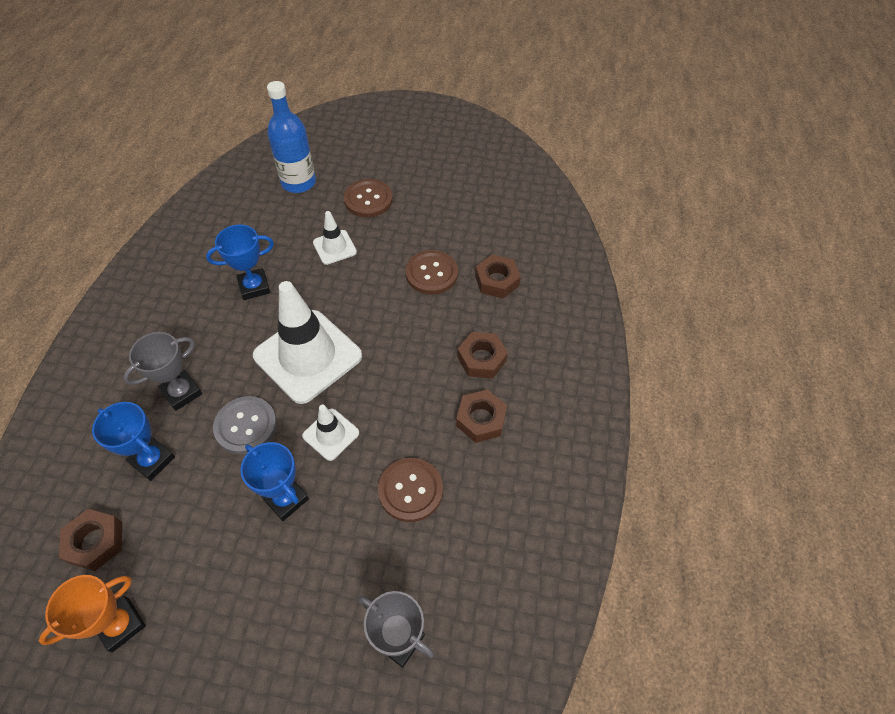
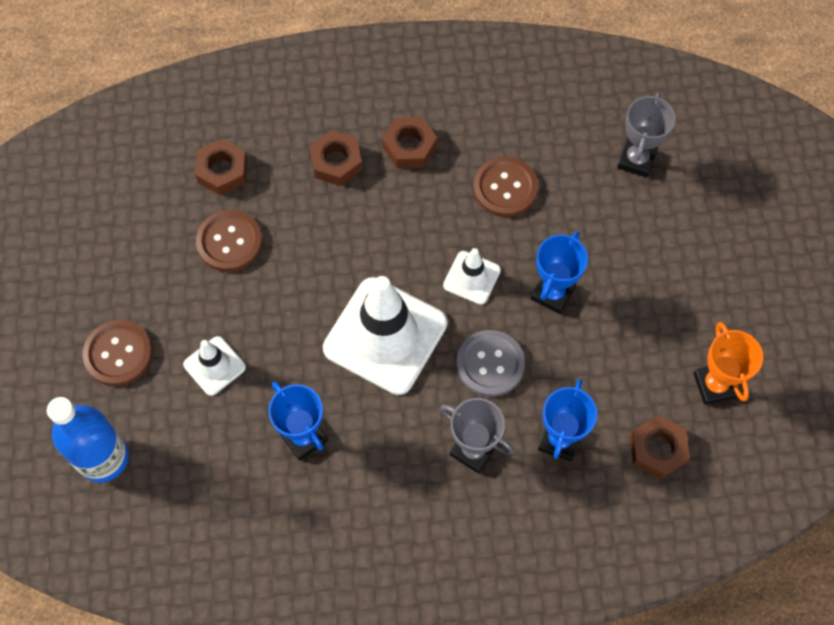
camera: 105 degrees left, 10 degrees up
orange trophy [39,575,146,652] -> orange trophy turned 45 degrees clockwise [694,322,763,405]

